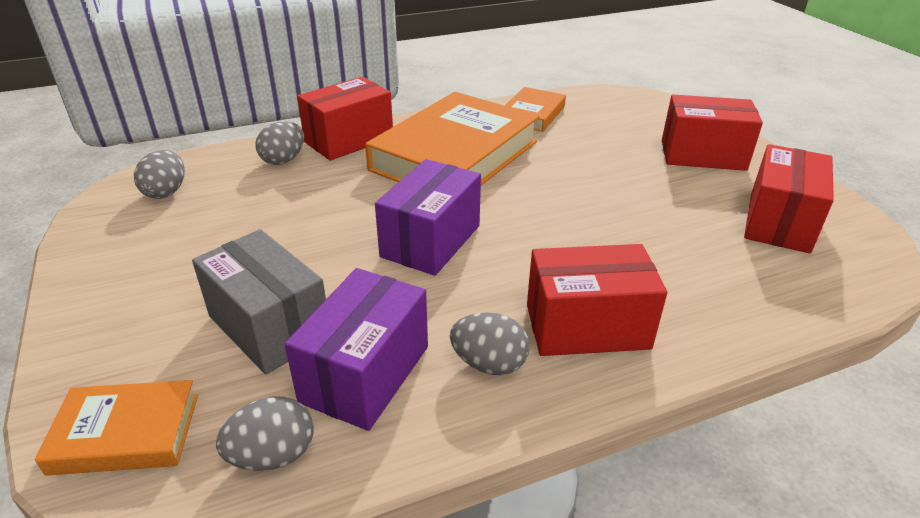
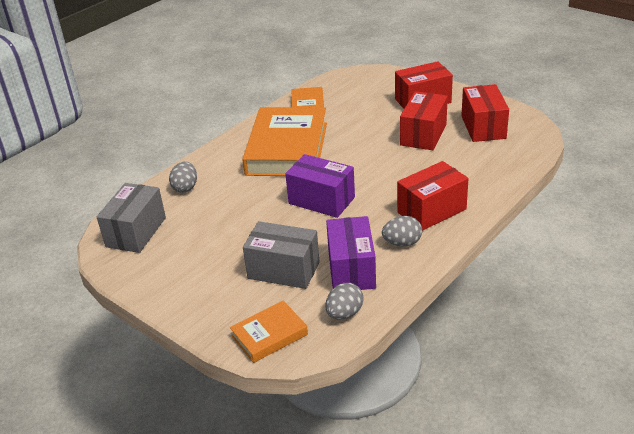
camera: 25 degrees left, 0 degrees up
grey egg [134,150,185,199] -> grey box [97,183,166,253]
red box [297,77,393,161] -> red box moved to [400,91,448,150]
purple box [375,159,481,276] -> purple box turned 60 degrees counterclockwise [285,154,355,218]

